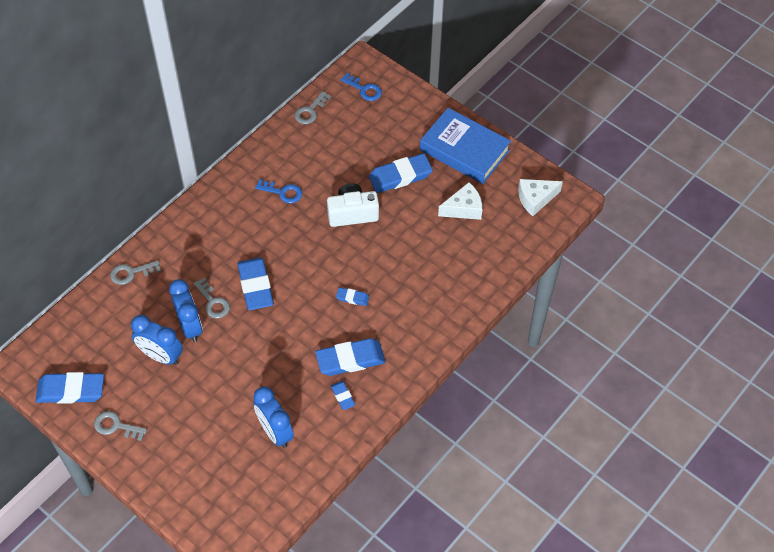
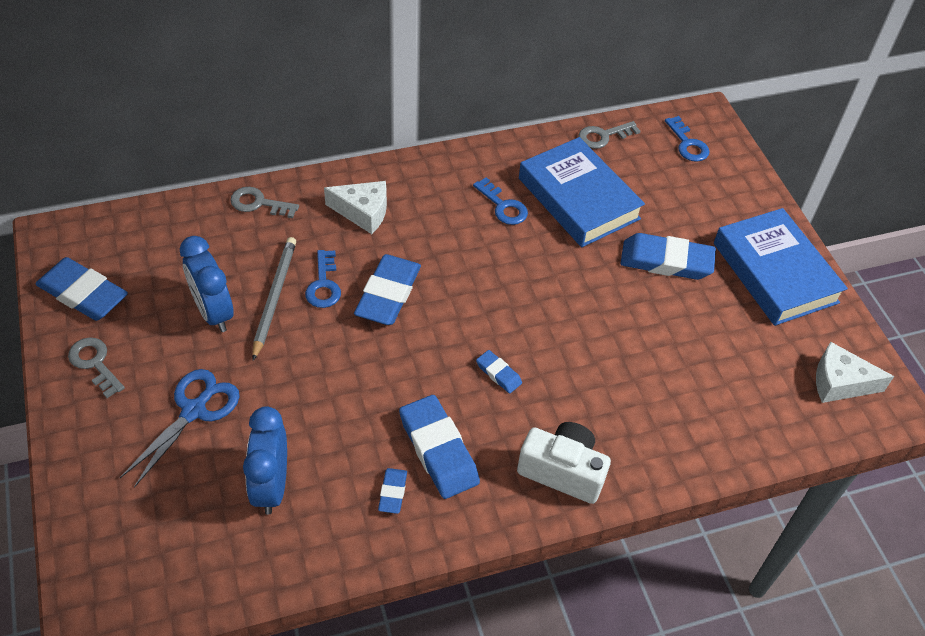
camera: 30 degrees right, 5 degrees down
blue clock [169,279,202,342] -> grey pencil [252,237,296,361]
grey key [193,278,230,319] -> blue key [305,250,341,308]
blue eraser [315,338,386,376] -> blue eraser turned 45 degrees clockwise [399,395,480,499]
white camera [327,183,379,227] -> white camera moved to [517,422,611,504]
white cheese [438,182,482,220] -> white cheese moved to [324,181,387,234]
none -> blue scissors [120,369,240,488]
none -> blue book [519,137,645,247]

